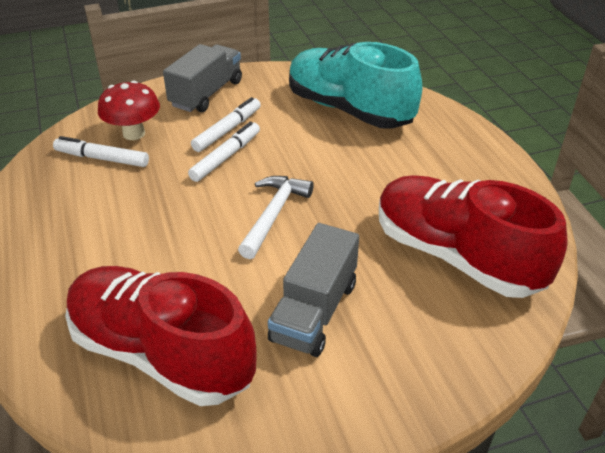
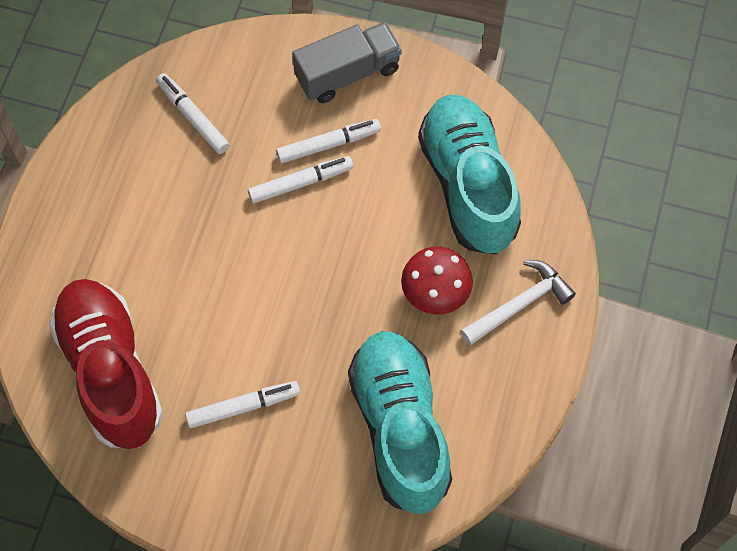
camera: 35 degrees right, 25 degrees up
red mushroom [98,81,160,140] -> red mushroom moved to [401,246,473,315]
white hammer [238,176,314,259] -> white hammer moved to [460,260,576,345]
grey truck [268,223,359,357] -> white marker [185,381,300,428]
red shoe [379,175,568,298] -> turquoise shoe [348,331,452,514]

